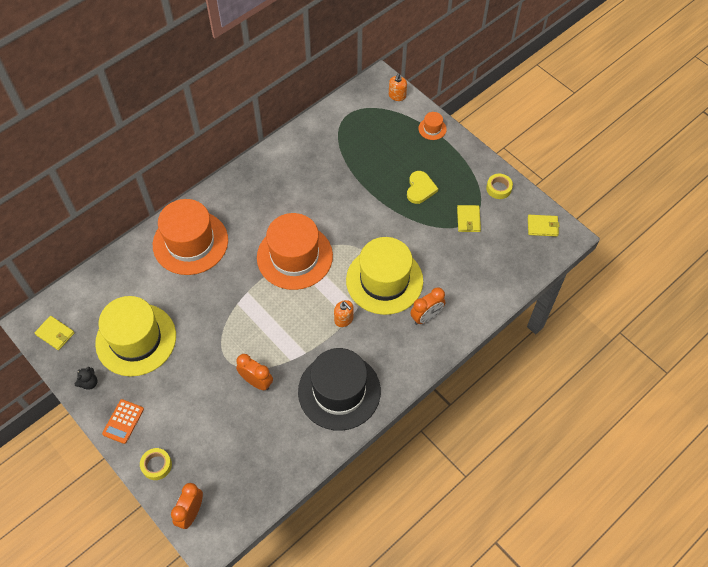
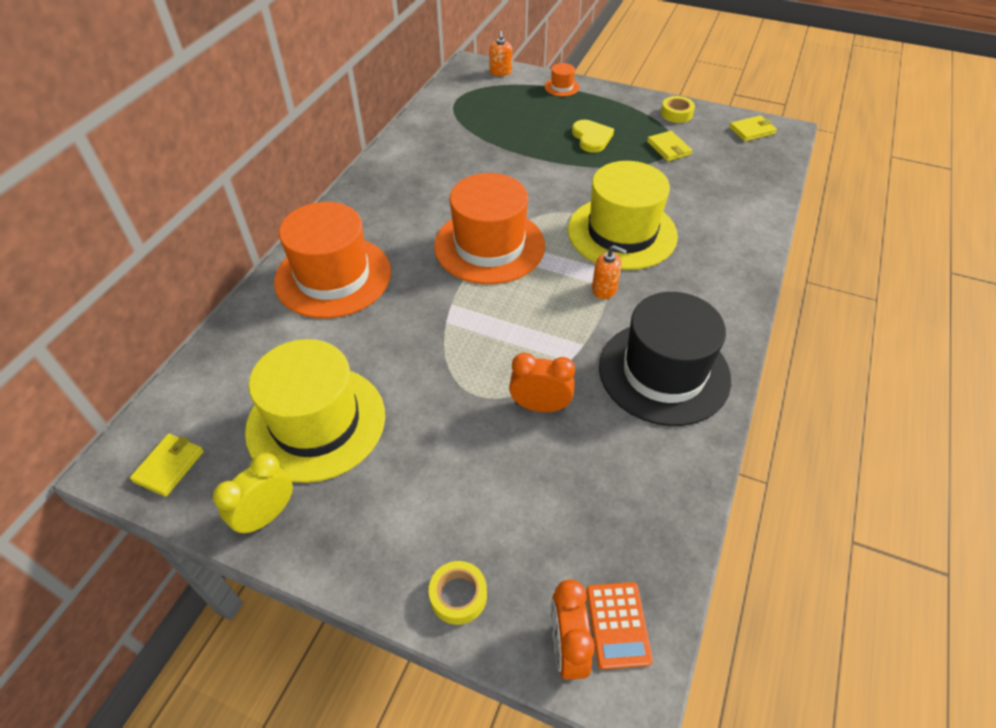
camera: 25 degrees left, 10 degrees down
yellow wallet [34,316,74,350] -> yellow wallet turned 75 degrees counterclockwise [130,434,204,497]
black teddy bear [75,367,98,390] -> yellow clock [213,453,293,535]
orange calculator [102,399,144,444] -> orange calculator moved to [586,582,653,670]
orange clock [410,287,445,325] -> none

